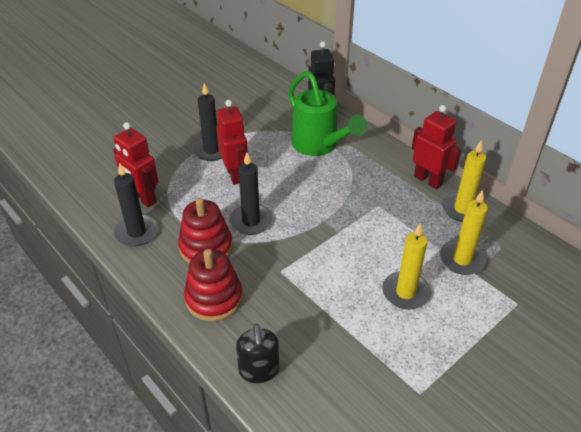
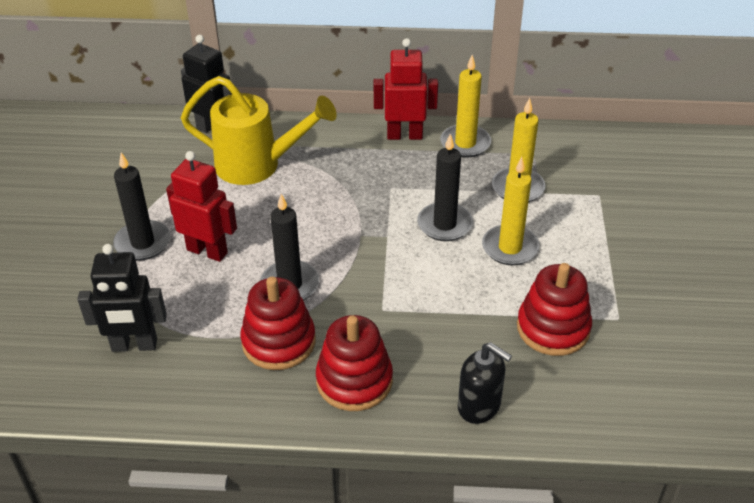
camera: 45 degrees left, 0 degrees up
red robot [113,122,158,207] -> black robot [77,244,167,352]
black candle [114,163,158,246] -> black candle moved to [417,134,473,241]
green watering can [288,71,367,156] -> yellow watering can [181,76,337,185]
none -> red stacking toy [517,263,592,356]

